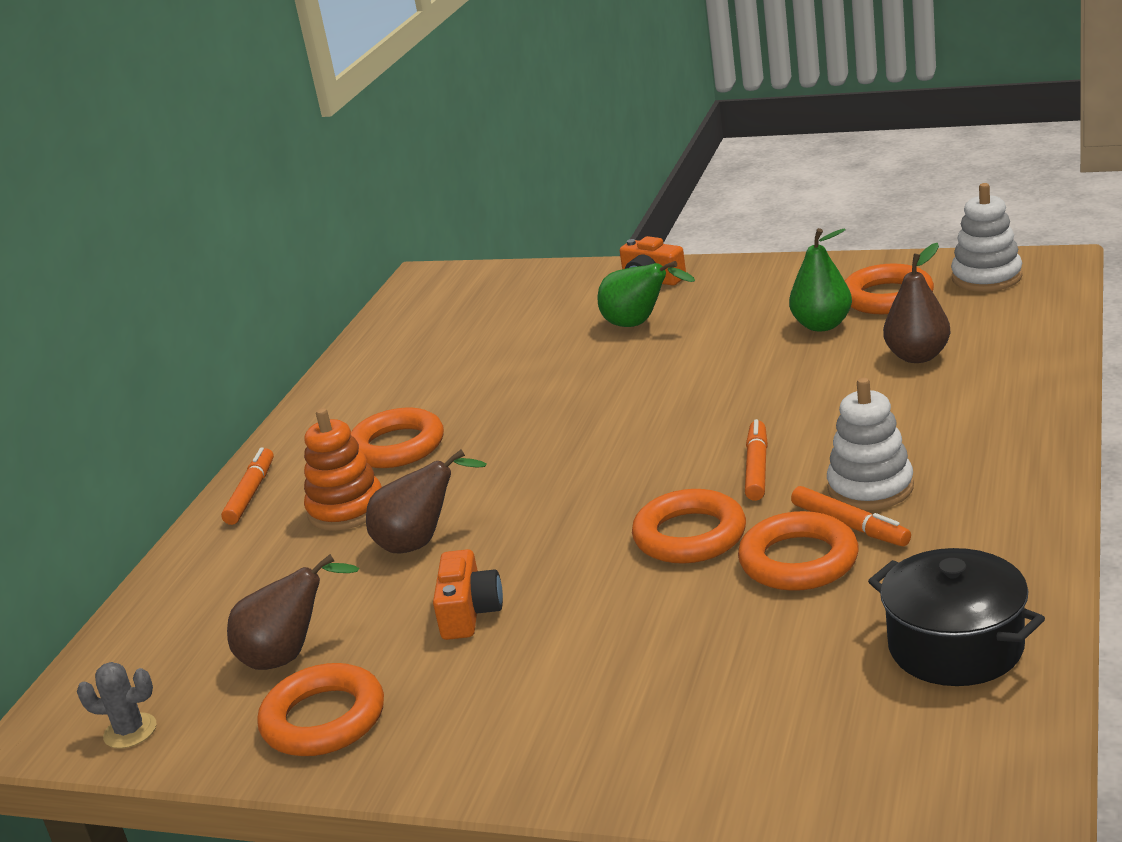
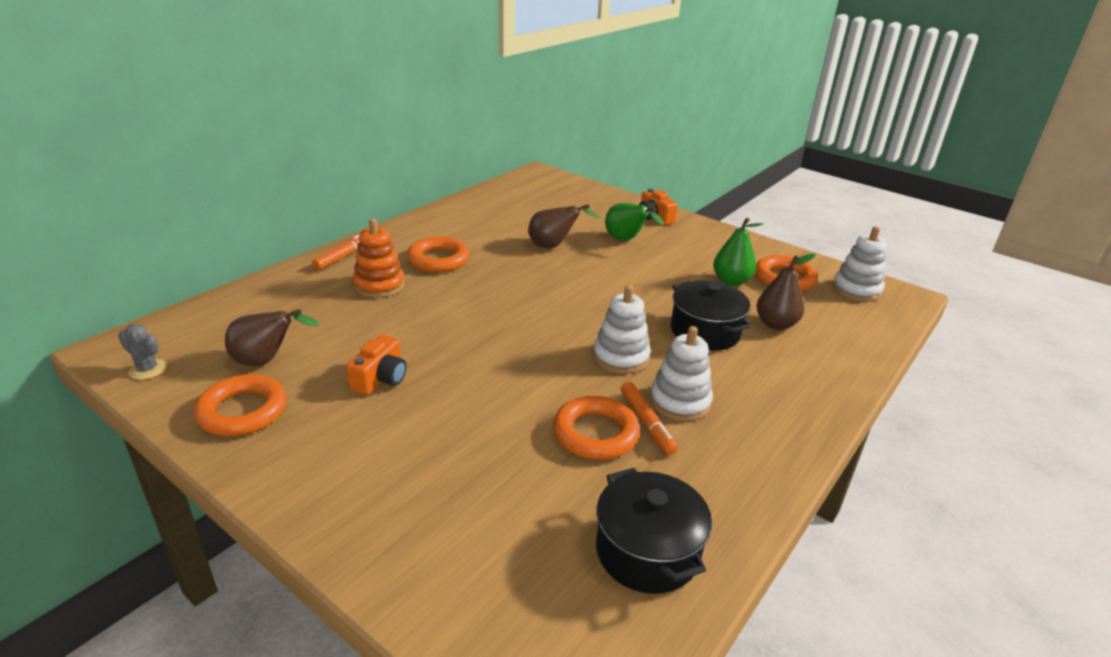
camera: 15 degrees right, 5 degrees up
brown pear [366,449,487,553] -> brown pear moved to [528,204,600,248]
orange ring [632,489,746,564] -> none
orange marker [745,419,768,501] -> white stacking toy [593,285,651,374]
none -> black pot [671,280,752,351]

